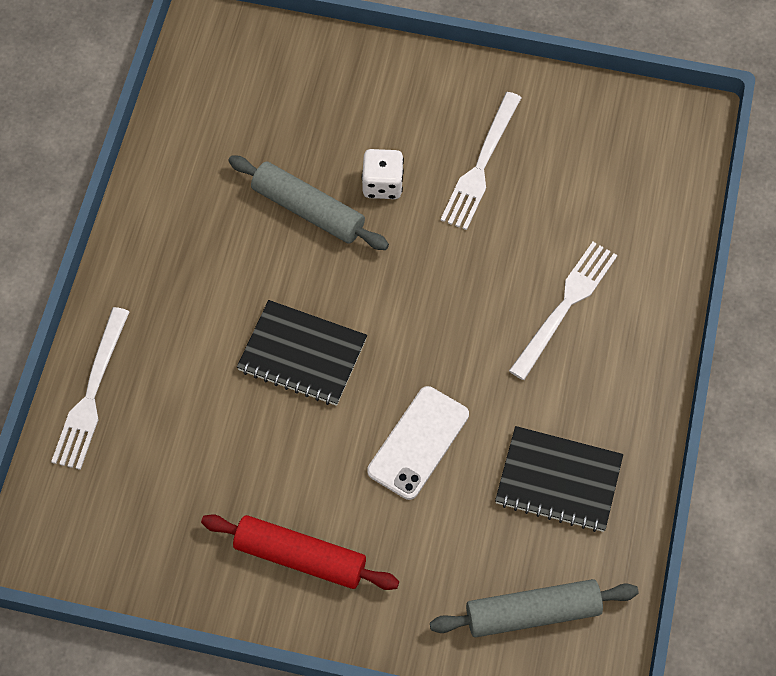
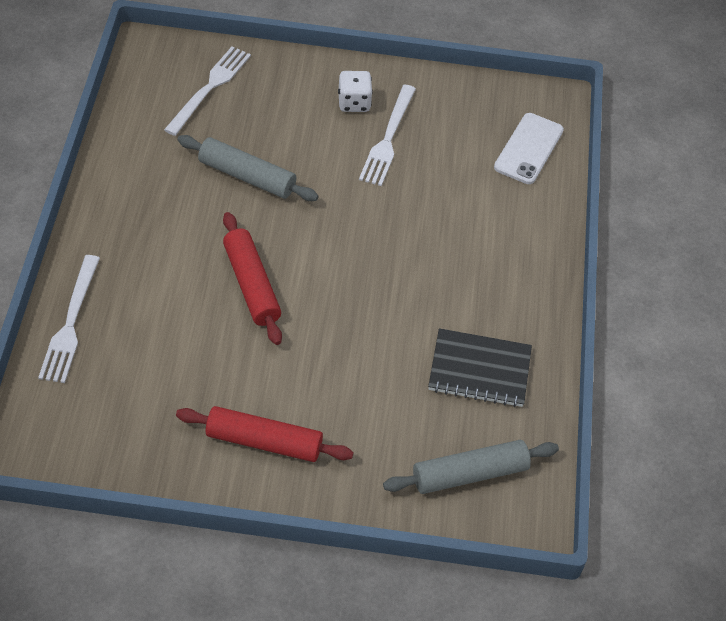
camera: 10 degrees left, 10 degrees down
black notebook [237,300,367,406] -> red rolling pin [223,212,282,345]
white dice [362,149,404,199] -> white dice moved to [338,71,373,112]
white phone [367,386,469,500] -> white phone moved to [494,113,564,184]
white fork [509,242,618,380] -> white fork moved to [164,46,251,136]

